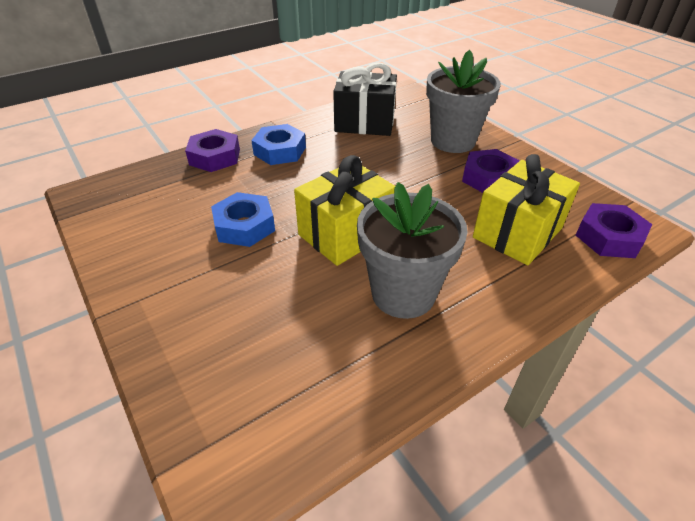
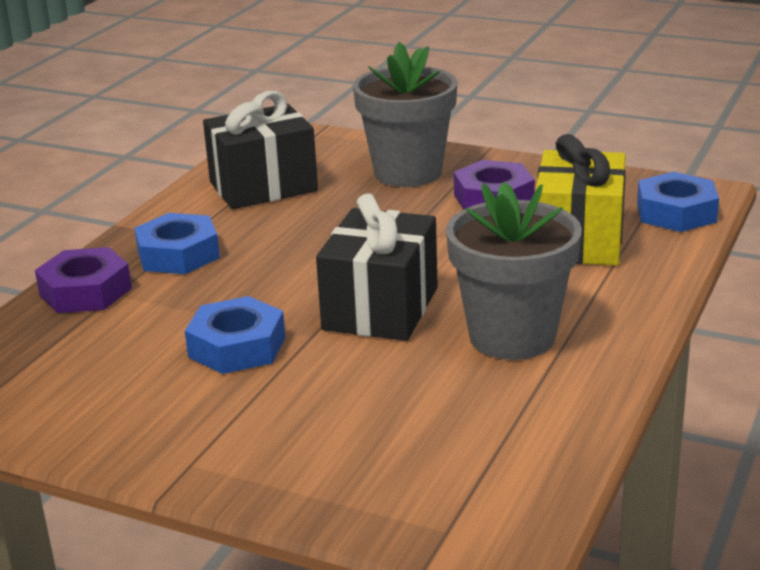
camera: 30 degrees left, 15 degrees down
yellow gift [294,155,395,266] -> black gift [316,193,438,341]
purple nut [576,203,652,258] -> blue nut [637,172,719,232]

